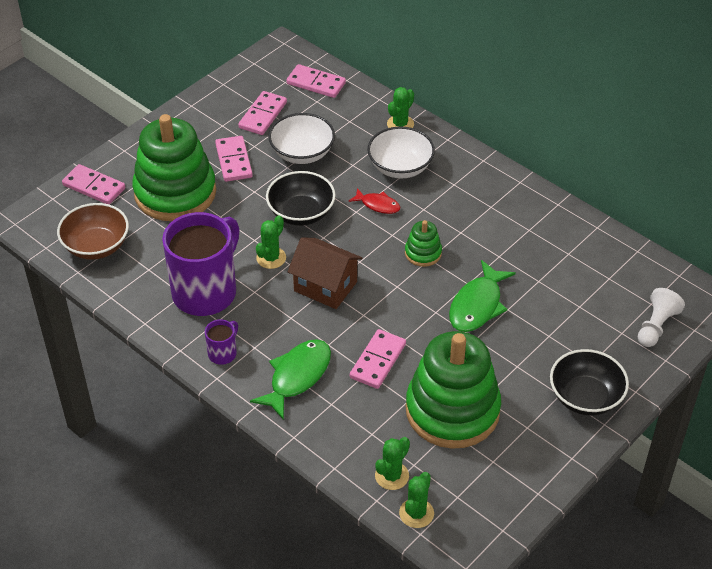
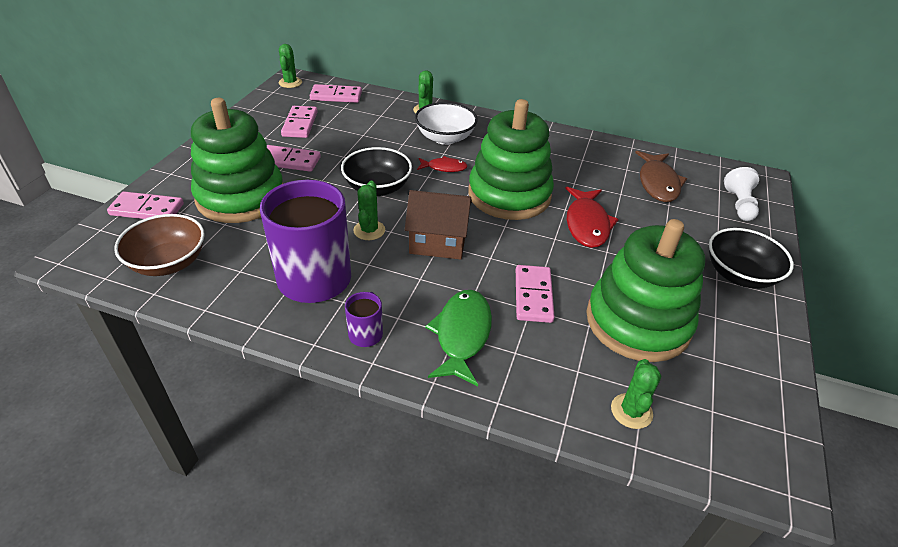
camera: 25 degrees left, 5 degrees down
pink domino [215,136,253,182] -> pink domino turned 45 degrees counterclockwise [267,145,321,172]
white bowl [268,113,335,164] -> none
green cactus [399,472,434,528] -> green cactus moved to [279,44,302,88]
green stacking toy [405,220,442,267] -> green stacking toy [468,99,554,220], size x2.30
green fish [449,260,516,332] -> red fish [565,187,619,248]
none -> brown fish [635,151,687,202]

